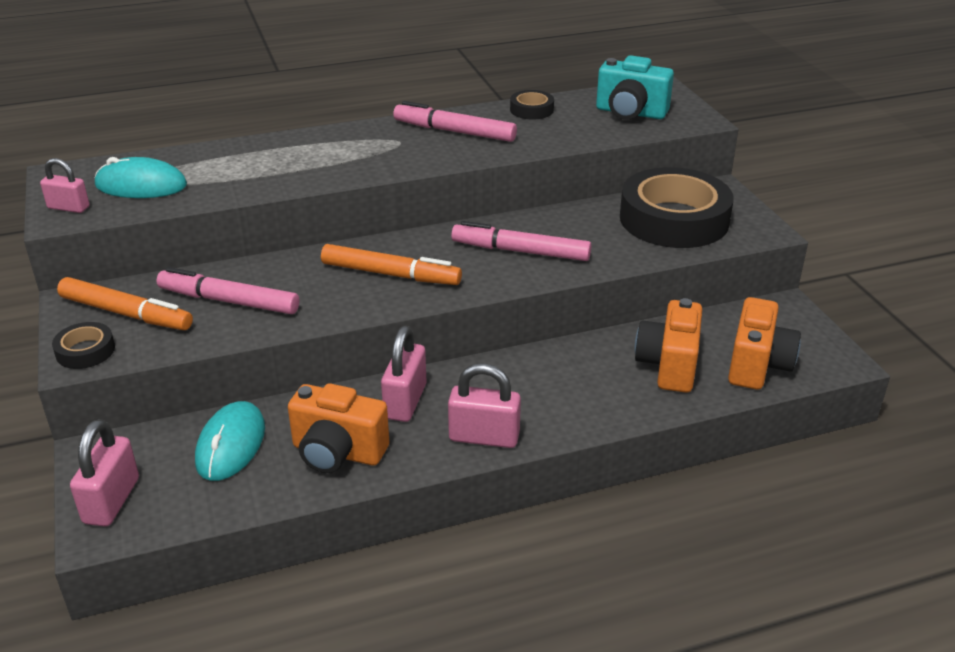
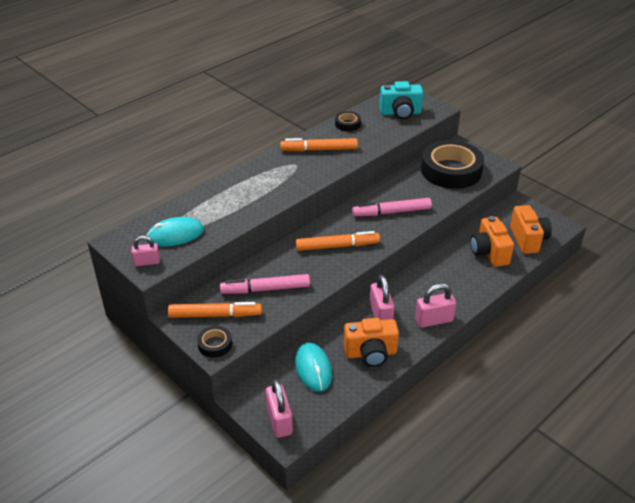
camera: 25 degrees left, 5 degrees up
pink marker [393,101,517,142] -> orange marker [280,138,358,151]

